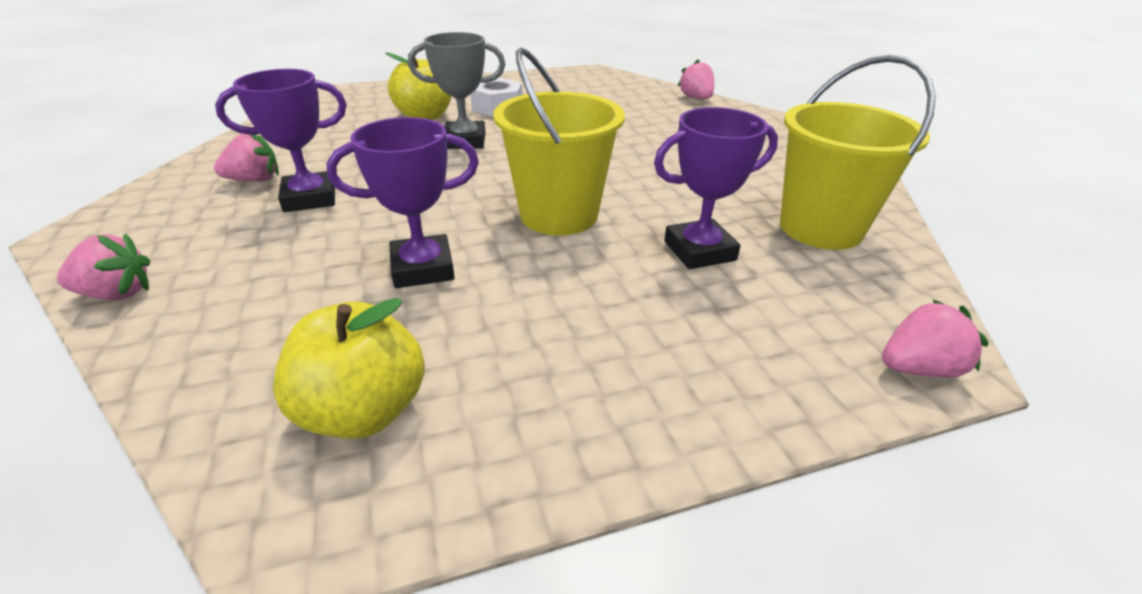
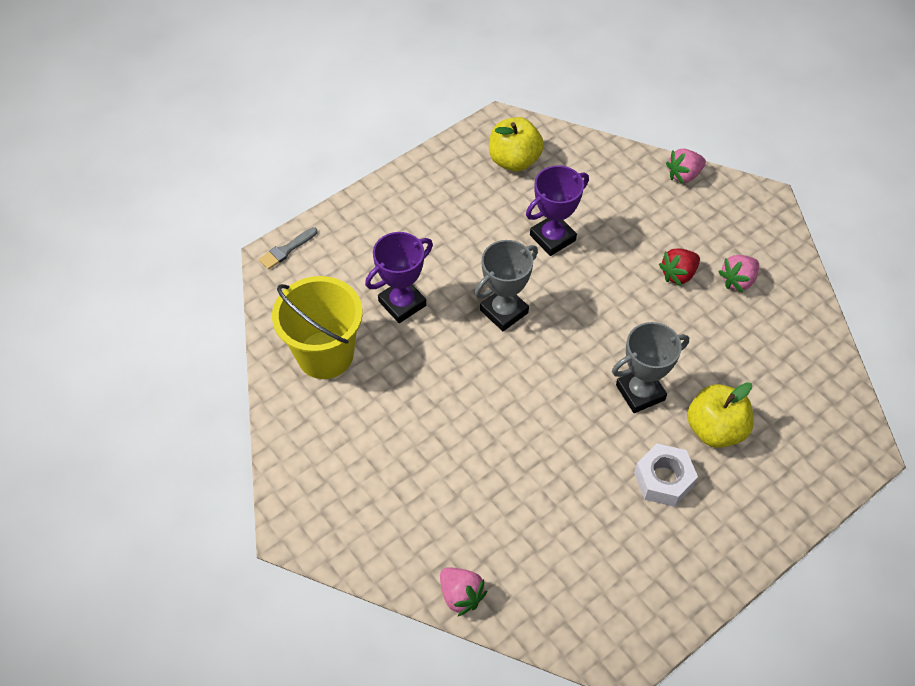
camera: 160 degrees right, 20 degrees up
purple trophy [215,69,347,212] -> red strawberry [659,248,700,286]
yellow bucket [494,47,625,235] -> grey trophy [475,240,538,331]
pink strawberry [882,300,989,377] -> grey brush [259,227,318,270]

